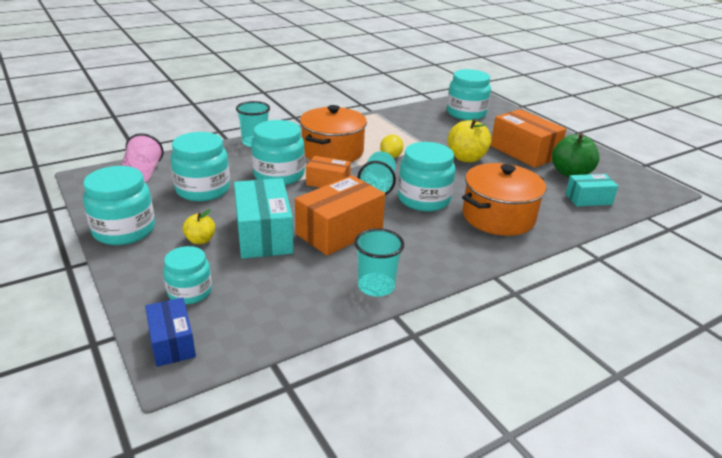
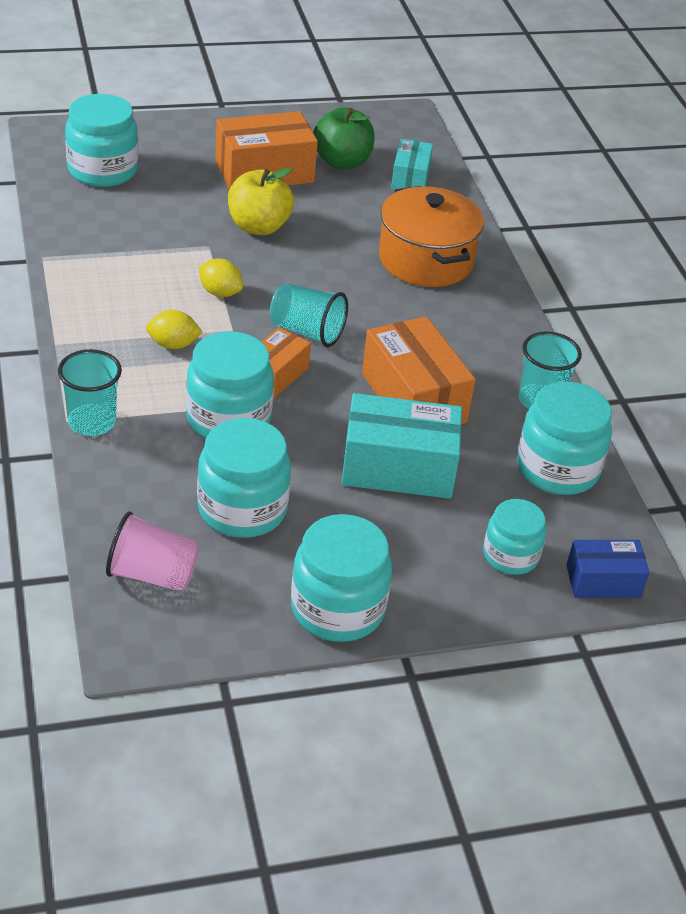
camera: 75 degrees left, 10 degrees up
yellow apple [183,209,215,244] -> none
orange pot [300,105,367,162] -> yellow lemon [146,310,203,349]
turquoise jar [398,142,455,211] -> turquoise jar moved to [517,382,612,495]

